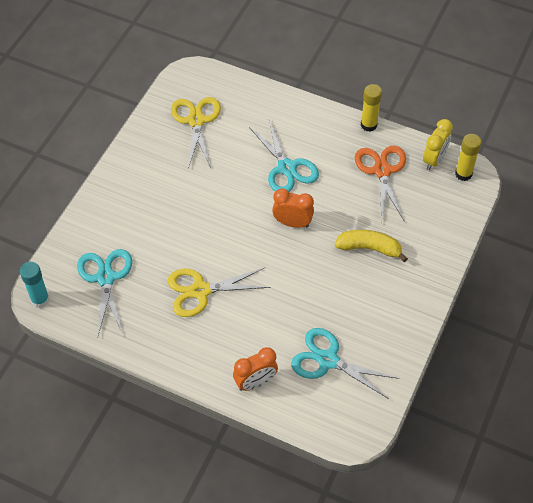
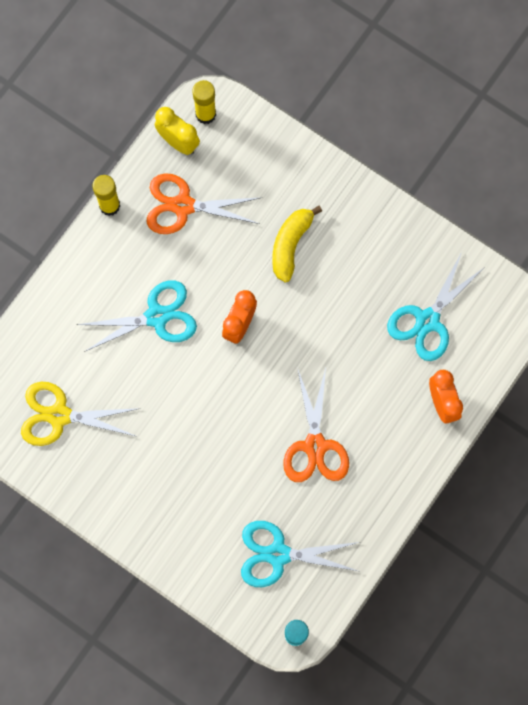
camera: 80 degrees left, 20 degrees up
yellow scissors [168,268,271,317] -> orange scissors [283,367,349,482]

